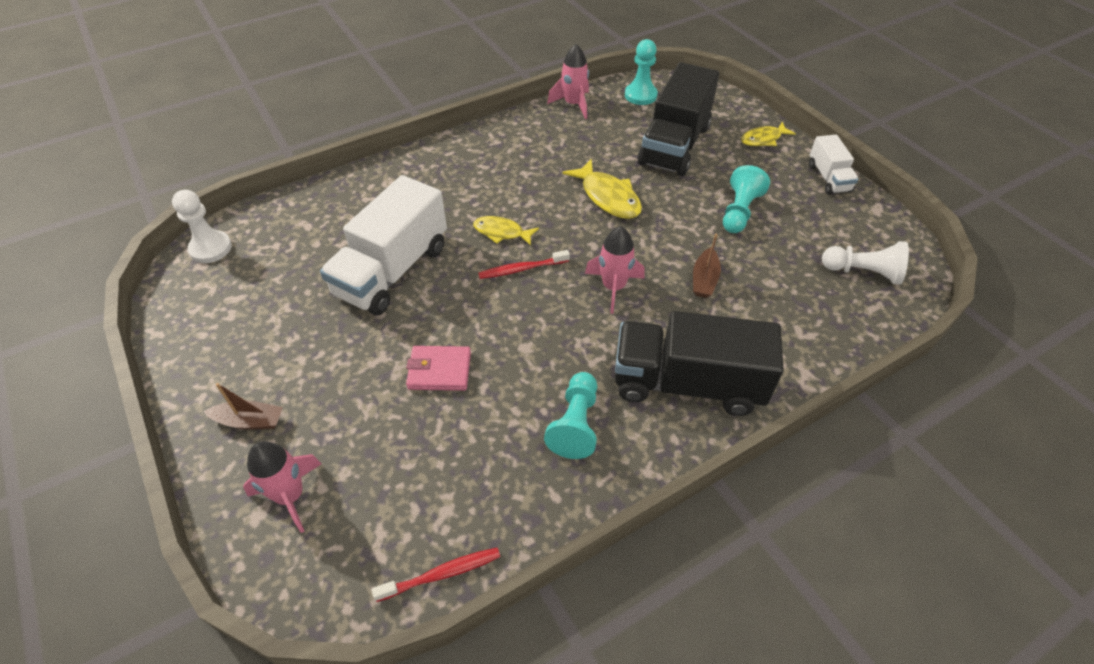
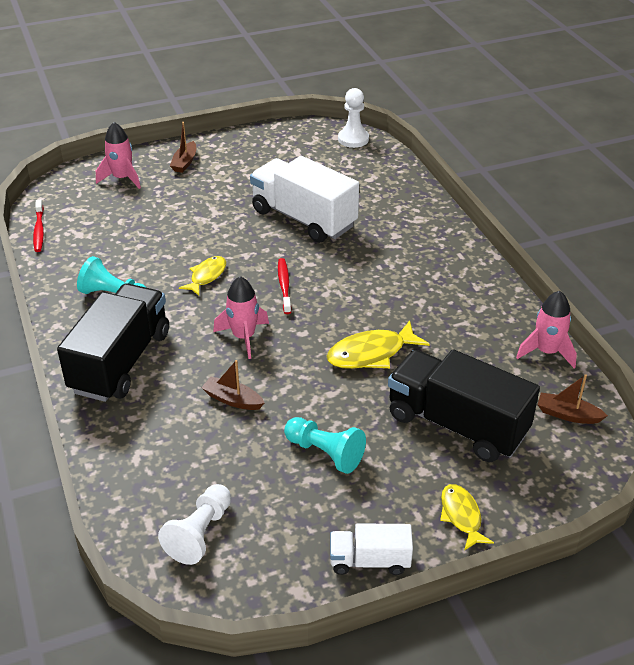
camera: 100 degrees right, 10 degrees down
pink wallet [406,346,471,391] -> none
yellow fish [473,216,539,246] -> yellow fish moved to [179,256,226,295]
turquoise pawn [625,39,658,105] -> brown boat [537,374,608,424]

